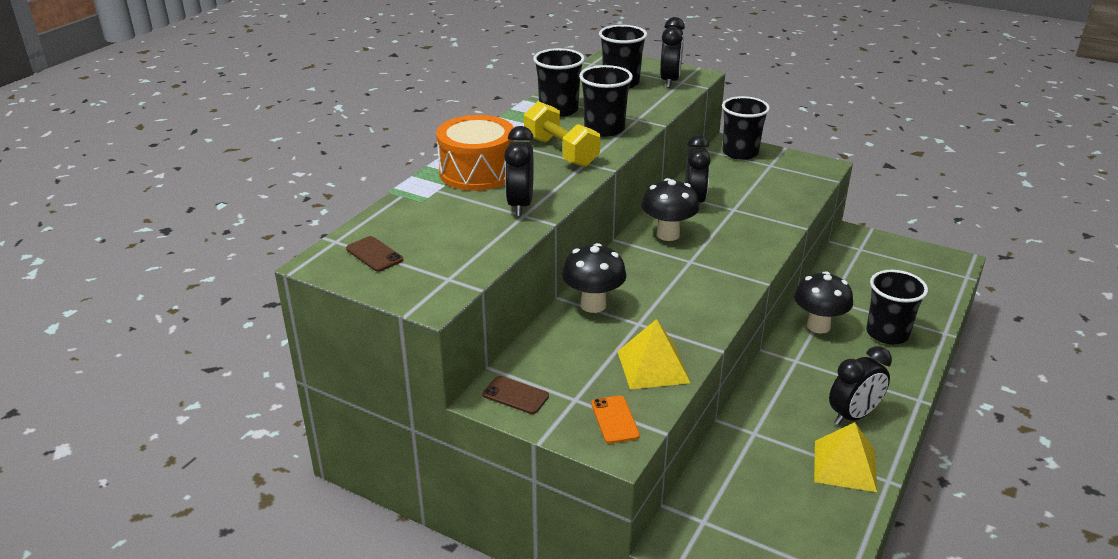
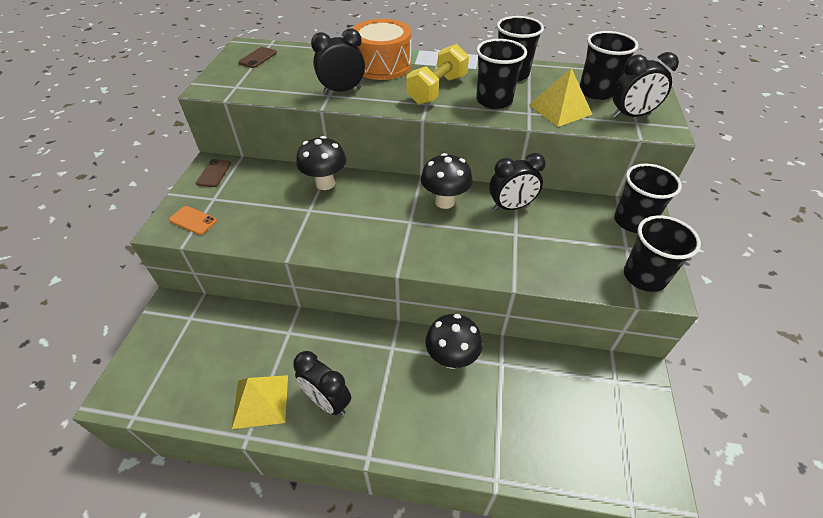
camera: 70 degrees right, 15 degrees up
orange phone [591,396,640,444] -> orange phone turned 60 degrees clockwise [169,206,217,235]
yellow pyramid [617,319,691,389] -> yellow pyramid moved to [529,68,593,127]
black cup [866,270,928,345] -> black cup moved to [624,216,701,292]

